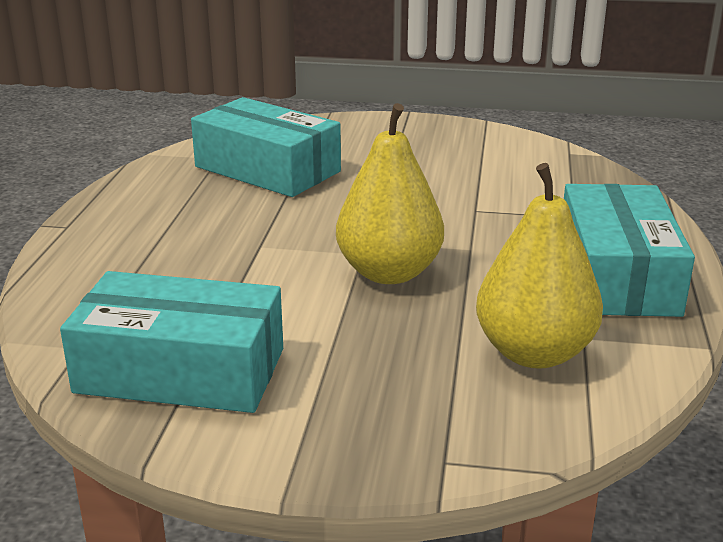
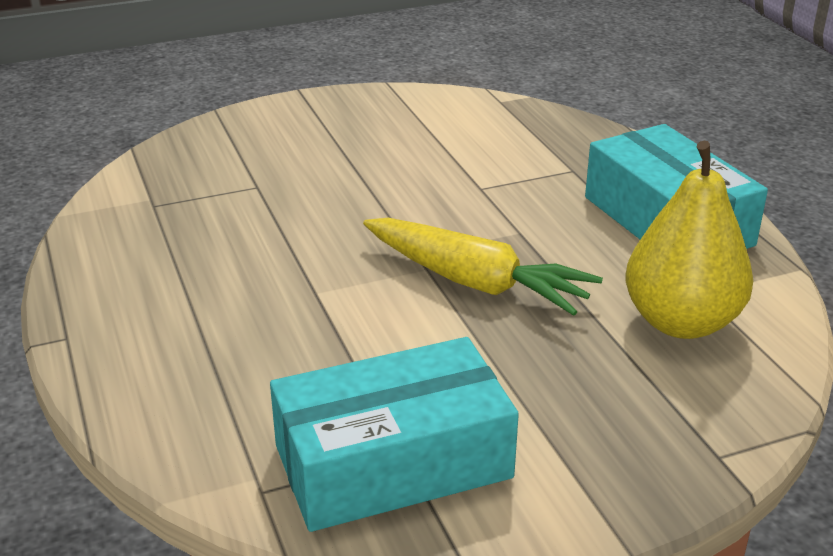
camera: 30 degrees left, 5 degrees up
turquoise box [191,97,341,197] -> none
yellow pear [336,103,444,284] -> yellow carrot [363,218,603,316]

